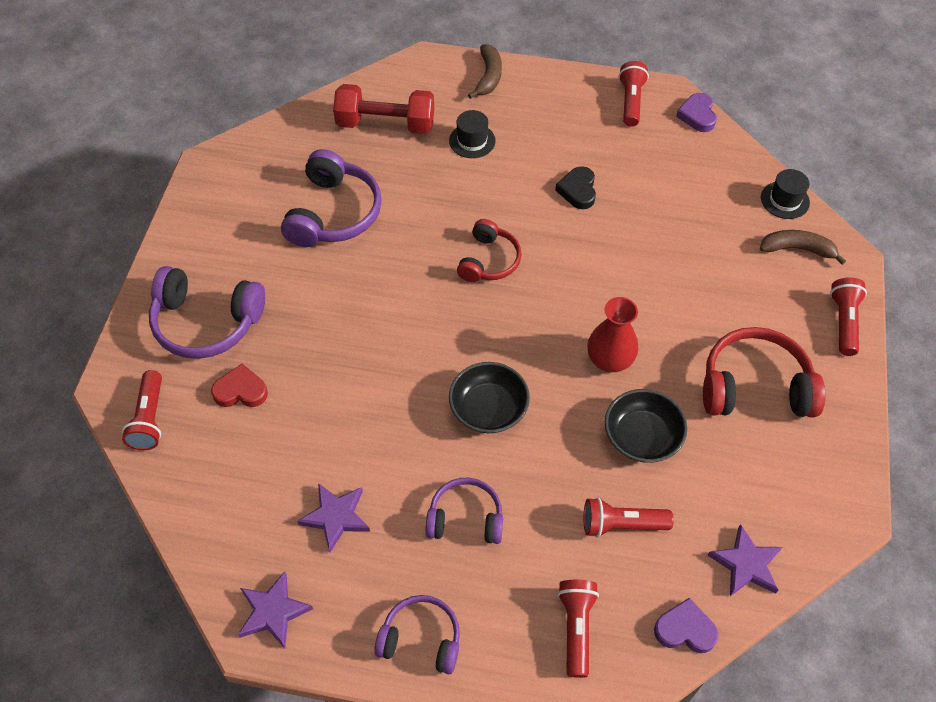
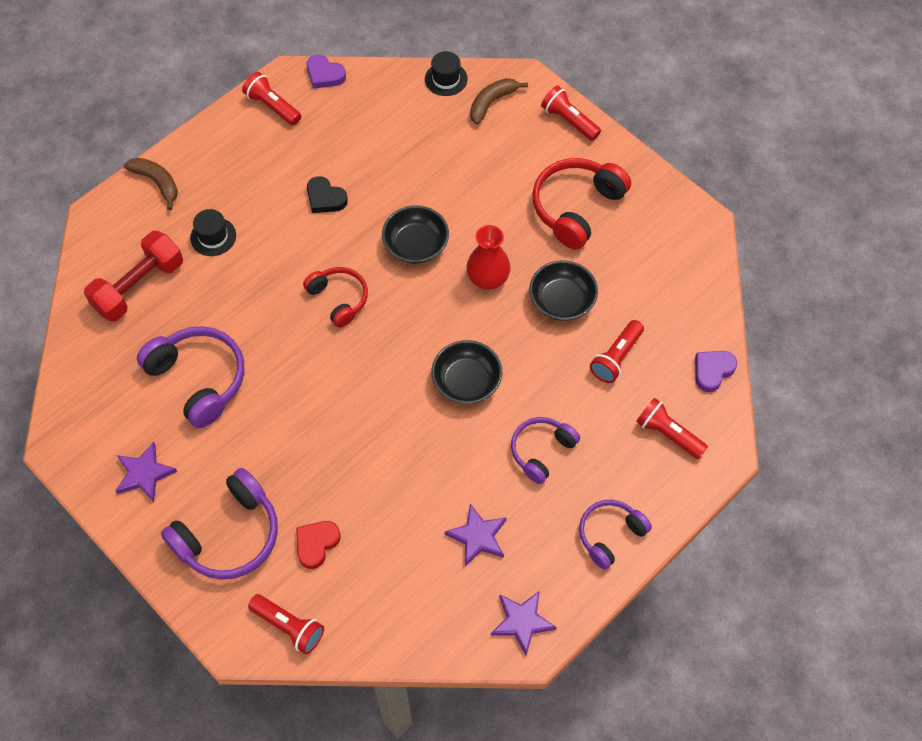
camera: 55 degrees left, 5 degrees up
purple star [707,524,782,596] -> purple star moved to [116,442,177,502]
none -> black bowl [382,205,449,264]

